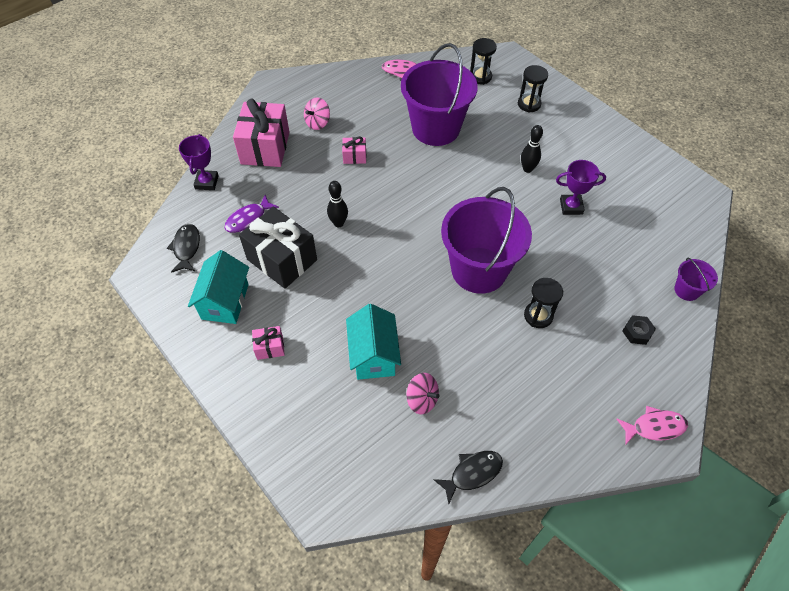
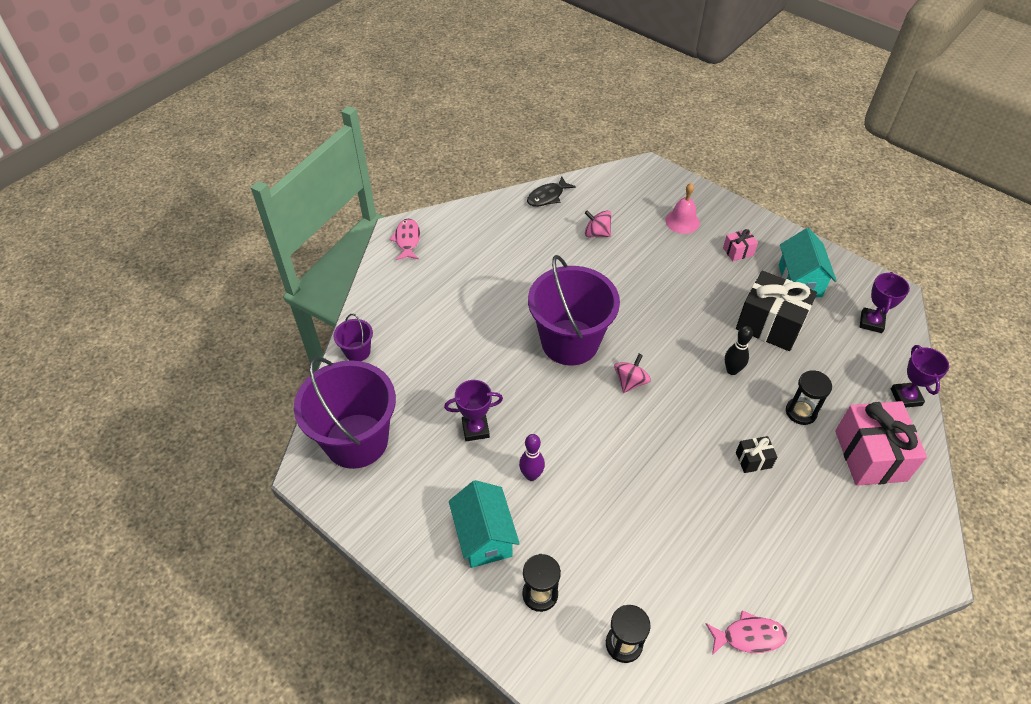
camera: 170 degrees right, 5 degrees down
black fish [167,224,200,273] -> purple trophy [860,272,910,333]
purple fish [224,195,279,233] -> none
pink spinning top [304,98,330,130] -> pink spinning top moved to [614,354,651,393]
pink gift [342,136,366,164] -> black gift [736,436,777,473]
turquoise house [346,304,401,380] -> turquoise house moved to [449,480,520,568]
purple bucket [401,43,478,146] -> purple bucket moved to [294,357,396,469]
black bowling pin [521,125,543,173] -> purple bowling pin [519,434,545,481]
black hourglass [524,278,563,328] -> black hourglass moved to [786,370,832,425]
pink fish [617,406,688,445] -> pink fish turned 105 degrees clockwise [389,219,420,260]
black nut [622,315,656,345] -> none
none -> pink bell [665,183,700,234]

